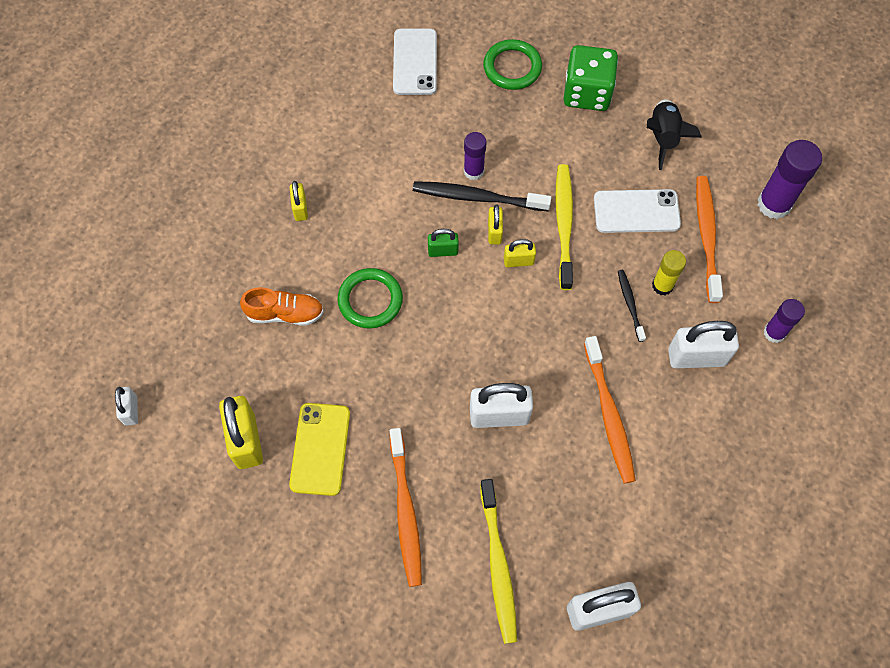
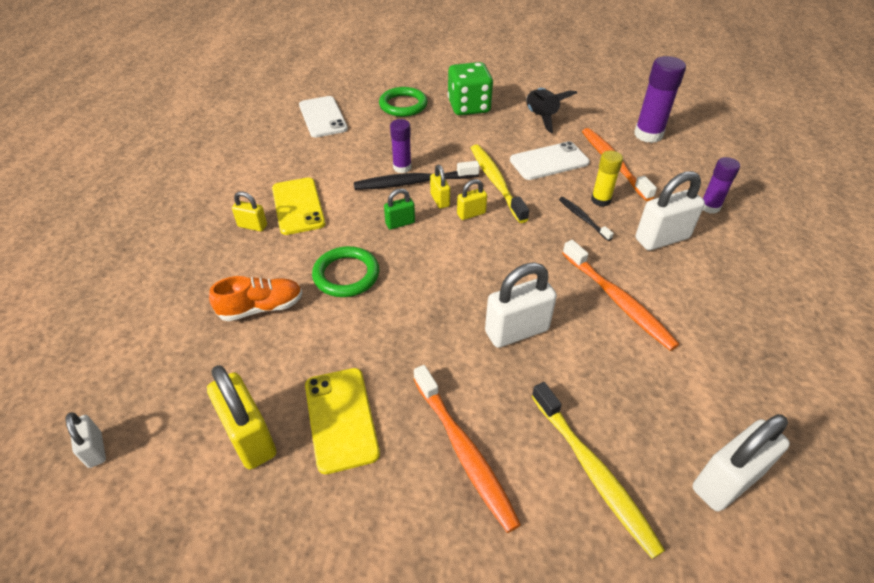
camera: 20 degrees left, 20 degrees down
yellow padlock [290,181,308,221] -> yellow padlock turned 45 degrees counterclockwise [232,191,267,231]
none -> yellow phone [272,178,326,235]

